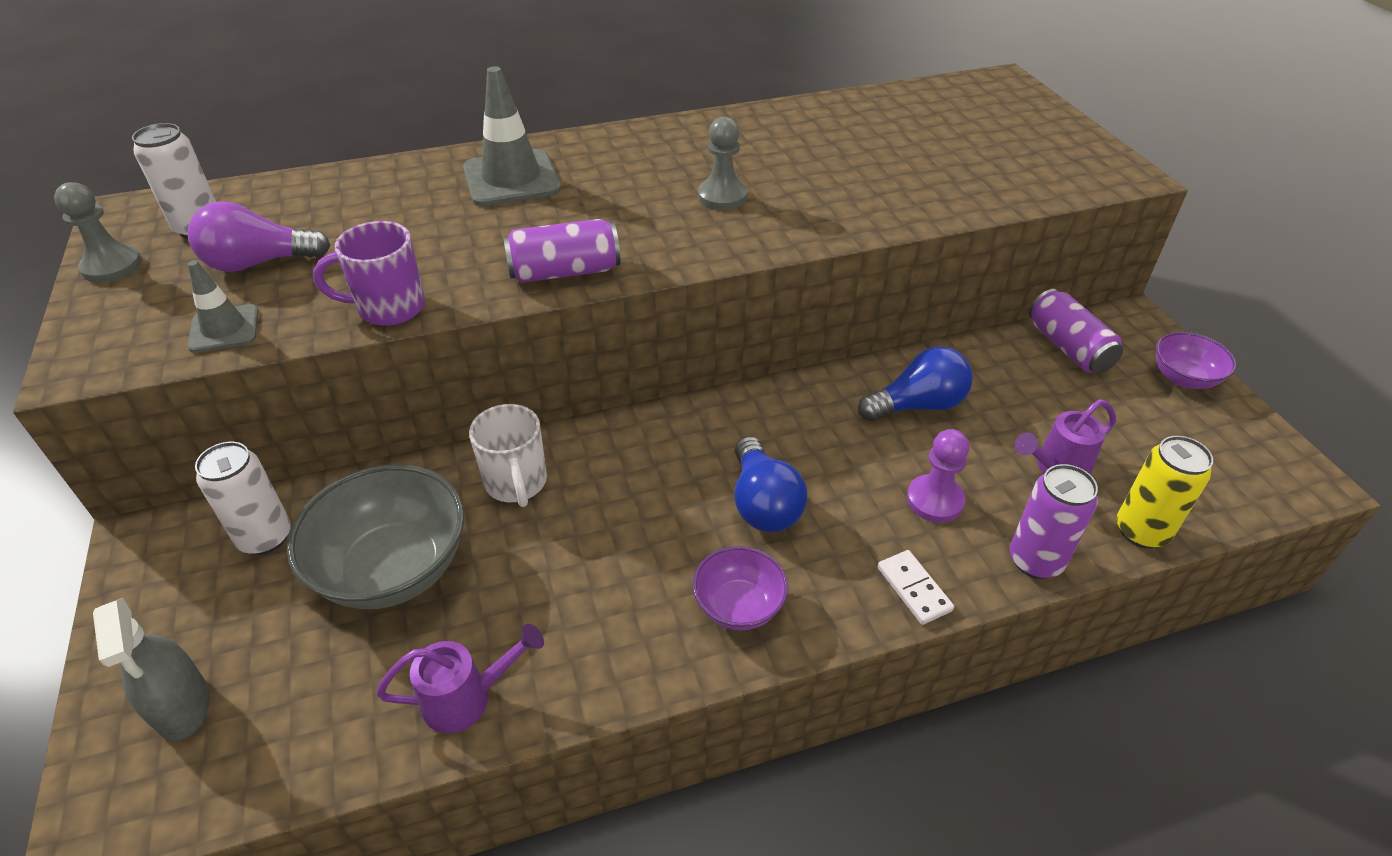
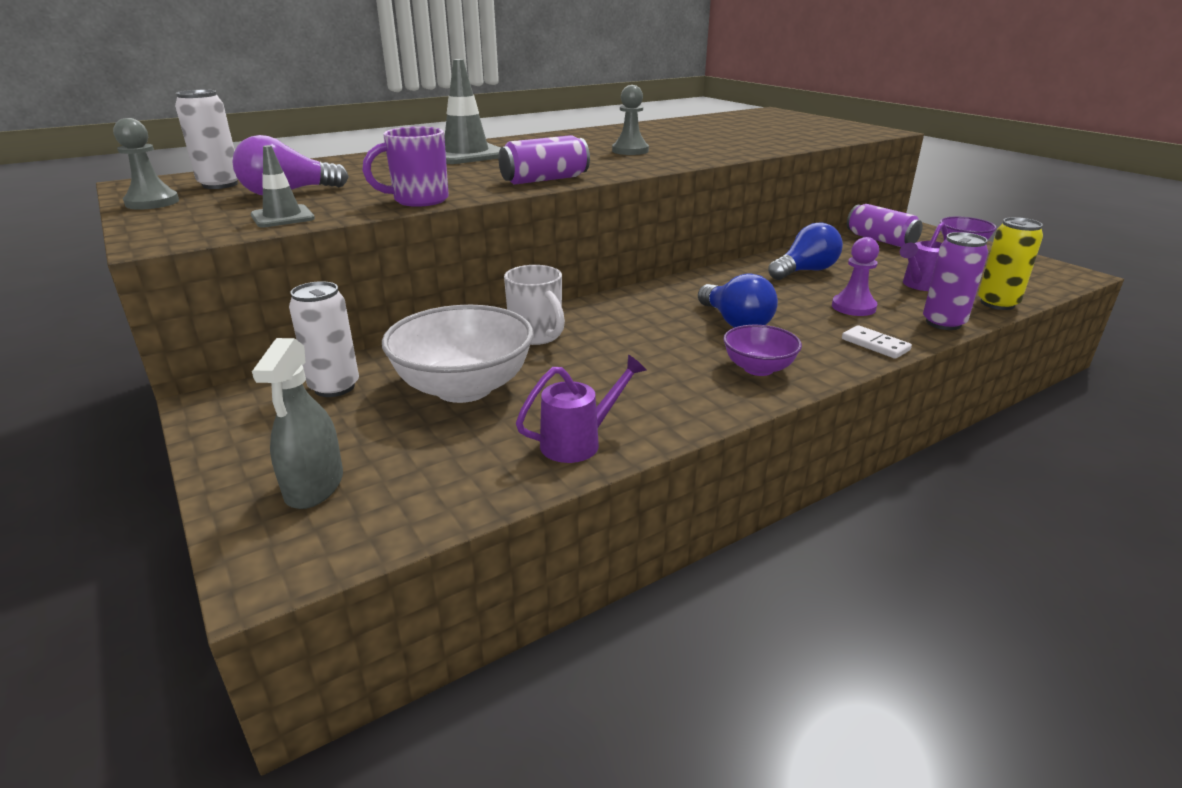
camera: 15 degrees left, 15 degrees down
grey spray bottle [93,598,210,741] -> grey spray bottle turned 45 degrees clockwise [252,338,343,509]
grey bowl [287,464,464,609] -> white bowl [382,305,534,403]

